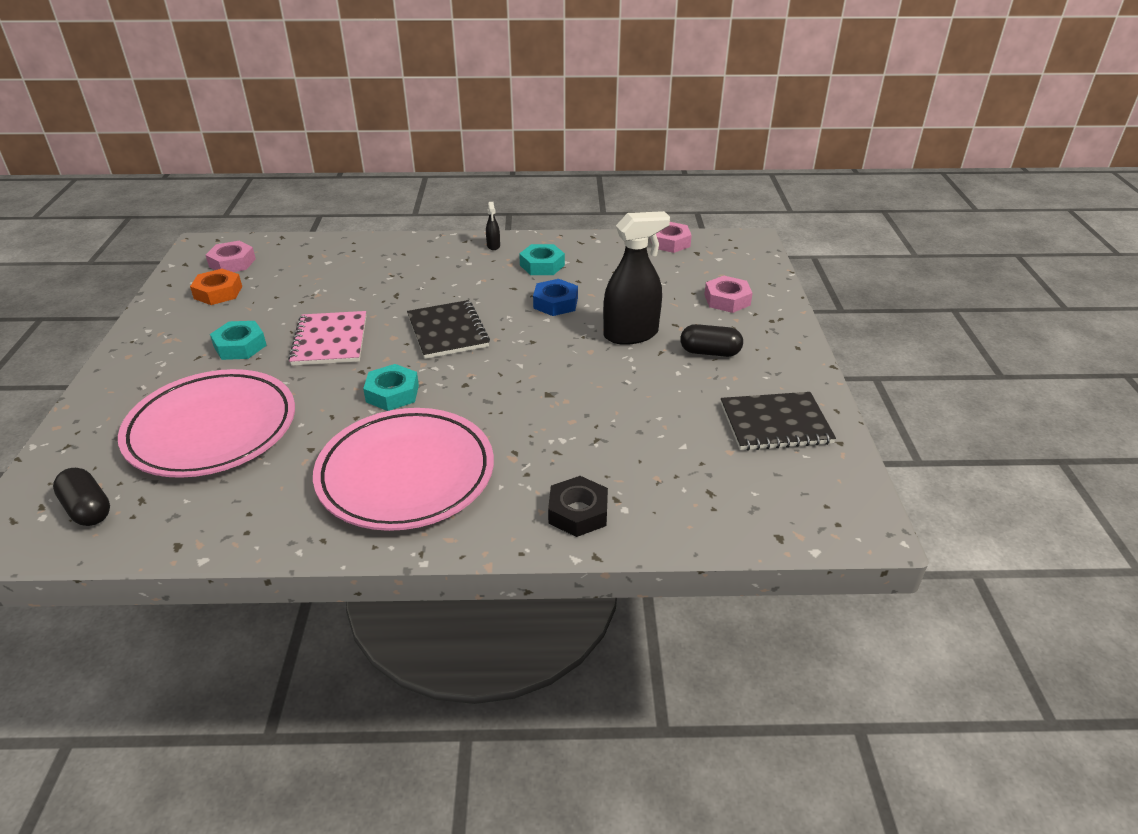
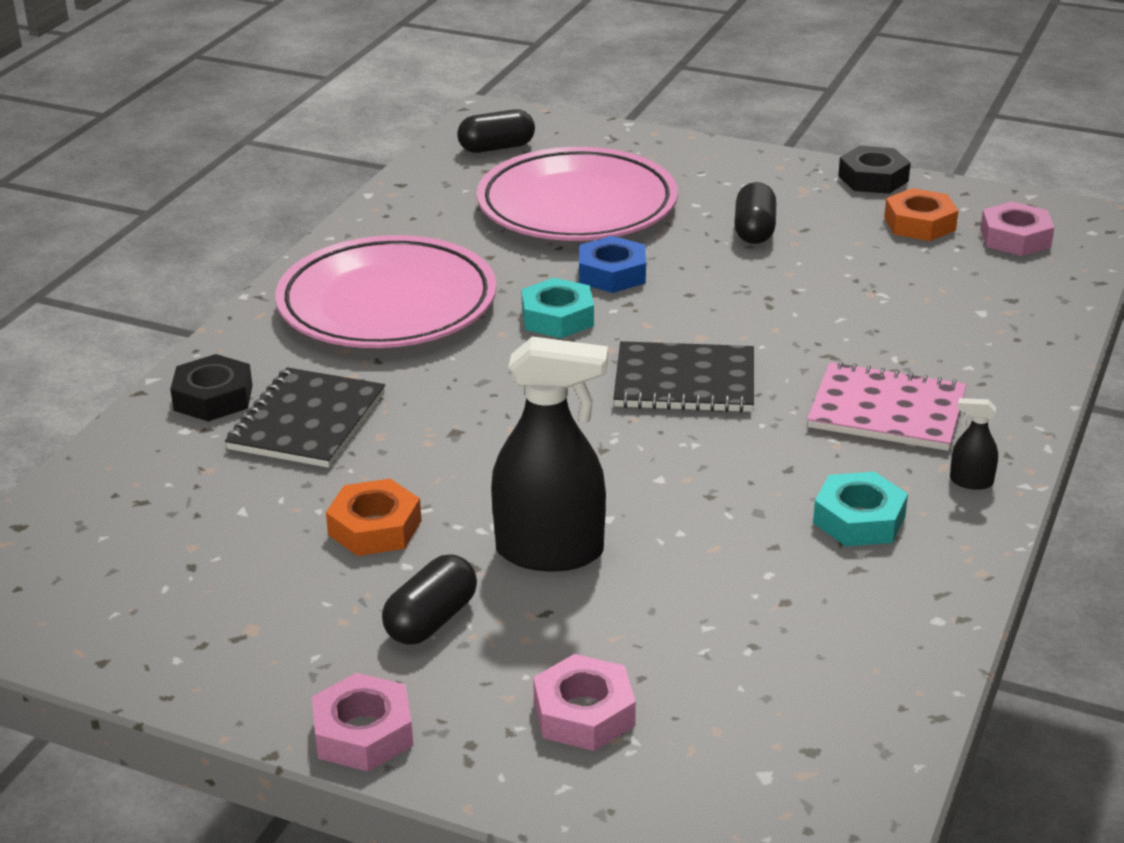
camera: 115 degrees right, 5 degrees down
turquoise nut [210,321,267,360] -> black capsule [734,182,776,244]
pink notebook [288,311,366,366] -> pink notebook moved to [807,361,967,451]
blue nut [533,279,578,316] -> blue nut moved to [579,236,646,293]
black spray bottle [603,211,670,345] -> black spray bottle turned 90 degrees counterclockwise [491,336,608,571]
pink nut [650,222,692,253] -> pink nut moved to [312,673,413,772]
black notebook [721,392,836,451] -> black notebook moved to [225,367,385,468]
none -> orange nut [326,479,422,556]
none -> black nut [838,146,911,194]

